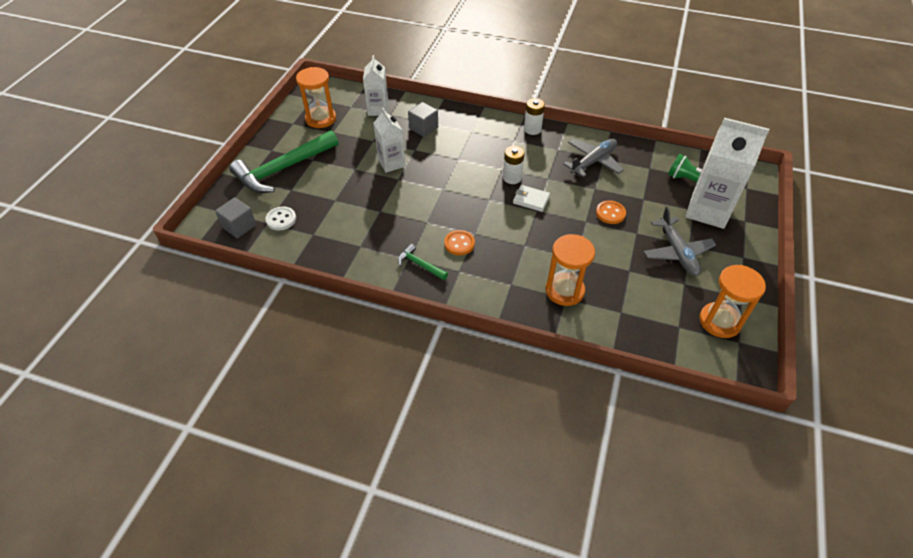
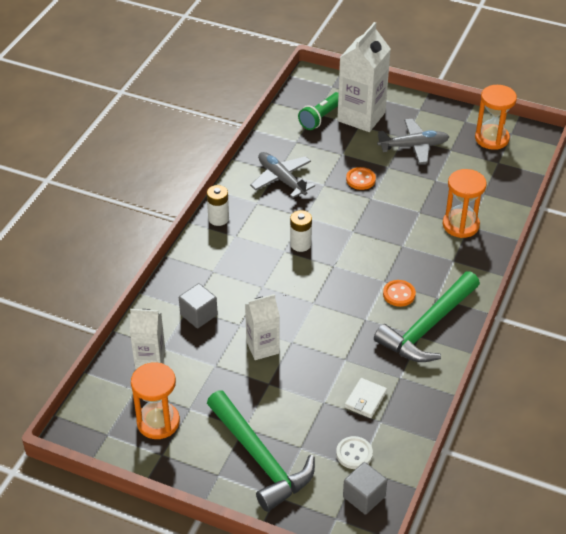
camera: 85 degrees left, 5 degrees down
green hammer [398,244,448,280] -> green hammer [374,271,480,362], size x2.23
white wallet [513,185,550,212] -> white wallet moved to [345,378,387,418]

